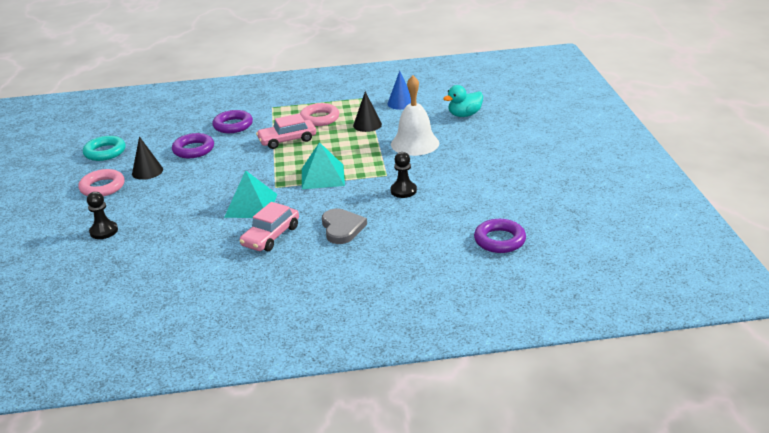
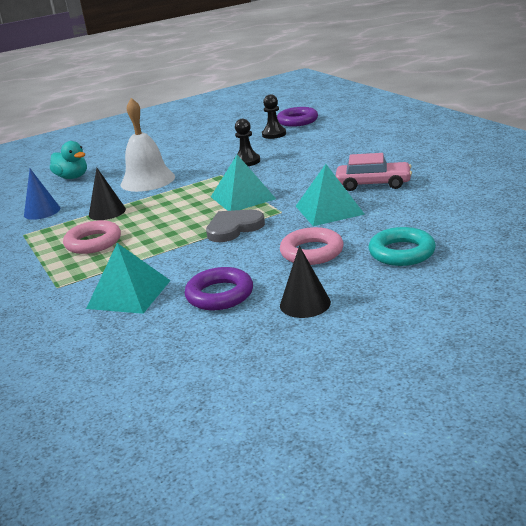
camera: 110 degrees left, 5 degrees down
pink ring [78,169,125,196] -> pink ring moved to [280,227,344,265]
turquoise ring [83,136,126,161] -> turquoise ring moved to [369,227,436,266]
black pawn [87,192,118,239] -> black pawn moved to [262,94,286,139]
purple ring [212,110,253,133] -> turquoise pyramid [86,243,171,314]
pink car [256,114,316,149] -> none
grey heart [322,208,367,244] -> grey heart moved to [206,210,265,242]

